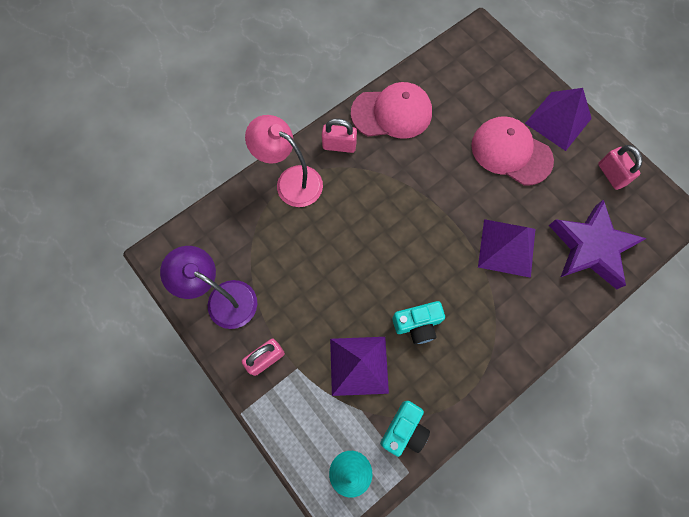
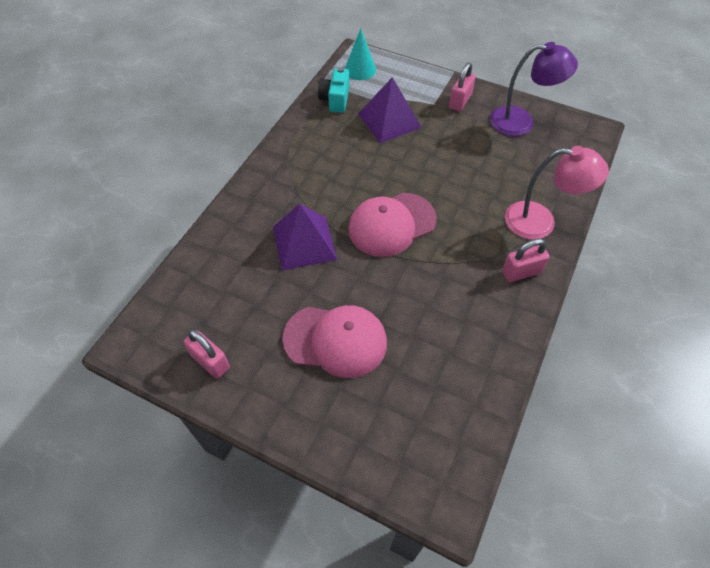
camera: 155 degrees right, 15 degrees down
pink cap [351,82,432,139] -> pink cap moved to [348,193,437,257]
turquoise camera [392,301,445,344] -> none
purple pyramid [525,88,592,151] -> none
purple star [549,200,647,290] -> none

